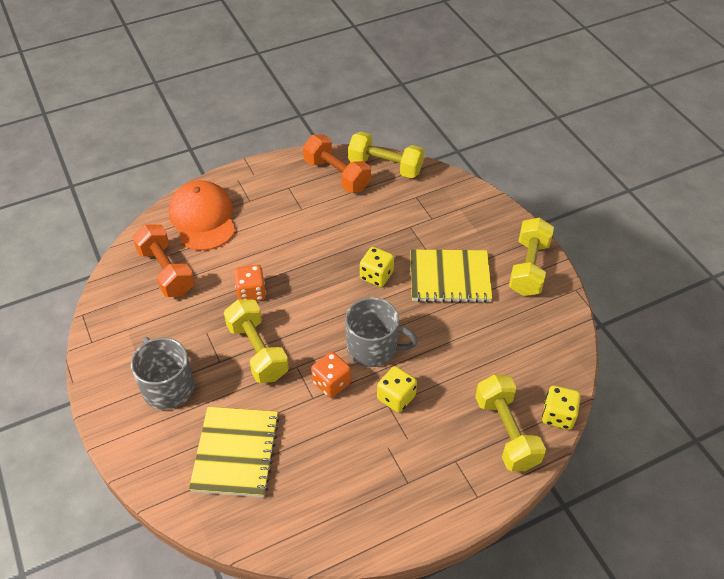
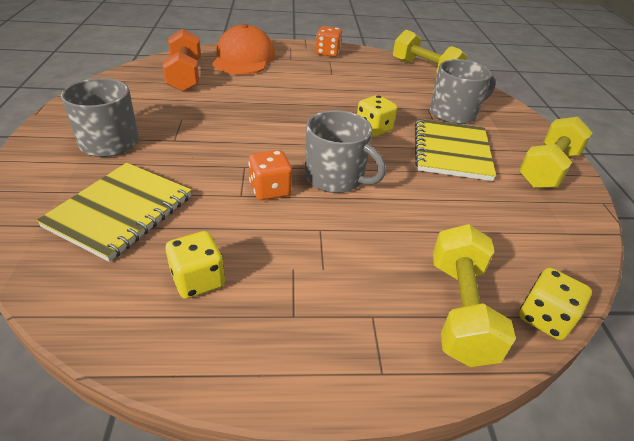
camera: 20 degrees right, 10 degrees down
yellow dumbbell [224,299,289,383] -> none
orange dice [234,265,266,301] -> orange dice moved to [316,26,343,57]
orange dumbbell [303,134,371,193] -> none
yellow dice [377,366,417,413] -> yellow dice moved to [165,231,225,299]
yellow notebook [410,250,493,303] -> yellow notebook turned 75 degrees clockwise [415,119,496,181]
none -> grey mug [430,59,496,124]

